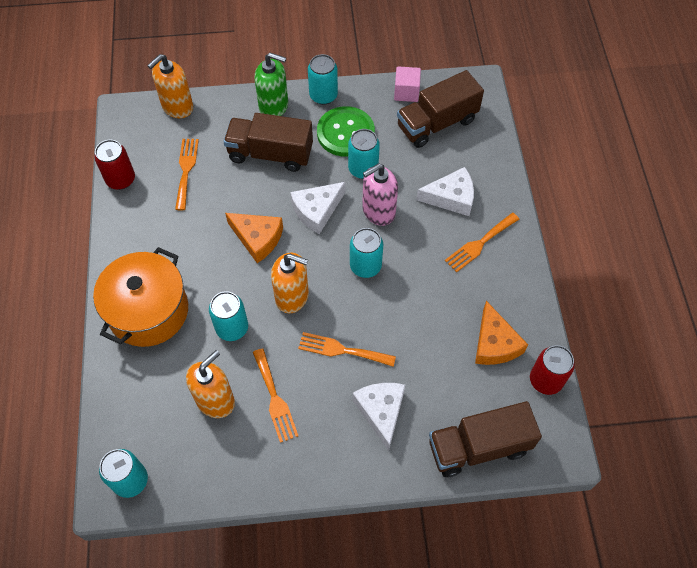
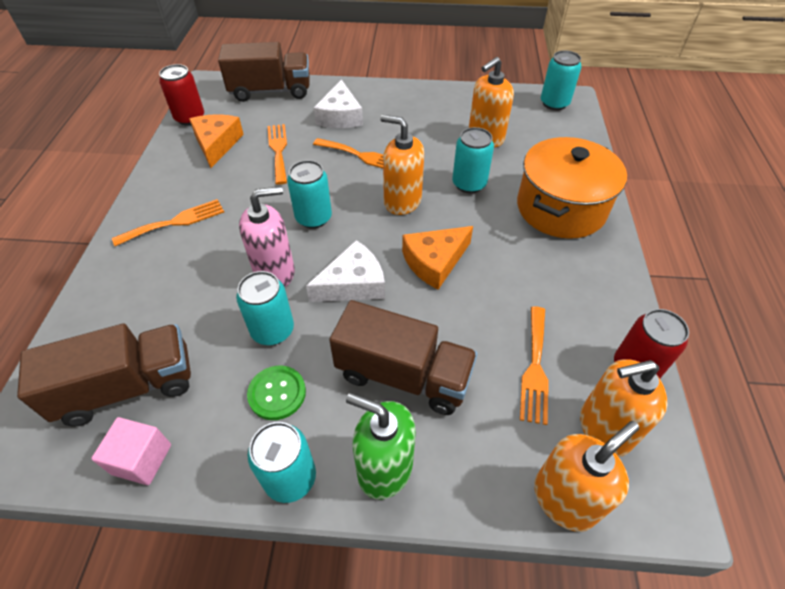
camera: 170 degrees left, 10 degrees down
orange cheese [225,213,283,263] -> orange cheese turned 75 degrees counterclockwise [402,226,473,290]
orange fork [253,348,299,443] -> orange fork moved to [268,124,287,185]
green button [317,106,375,157] -> green button [247,366,306,420], size x0.60
white cheese [416,167,474,216] -> none
none -> orange soap dispenser [580,359,668,457]

